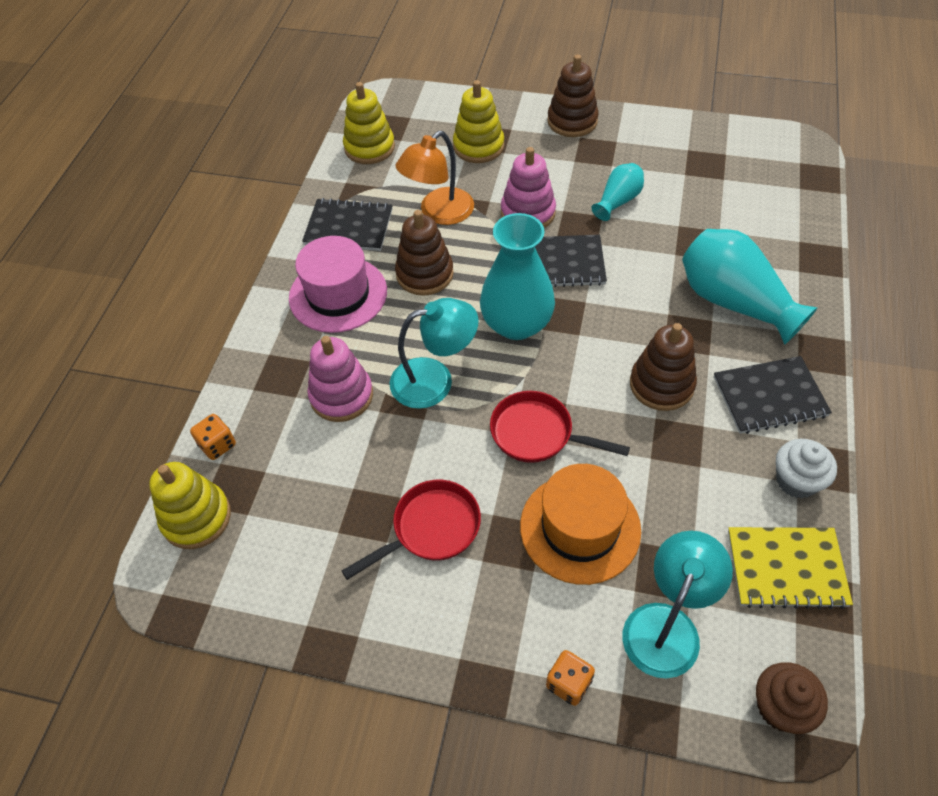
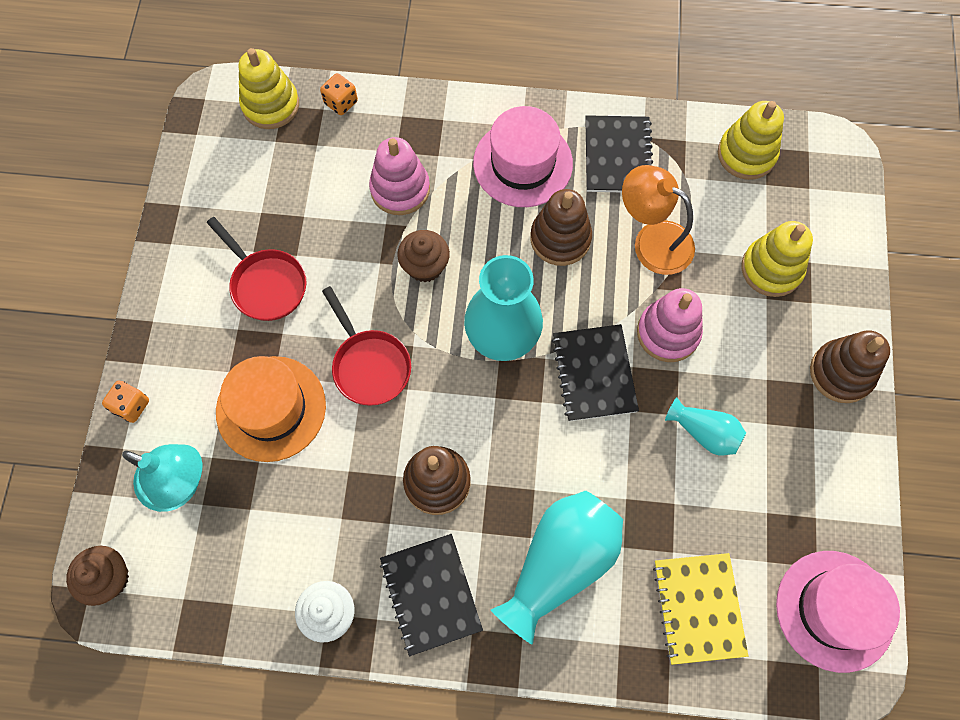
camera: 80 degrees right, 15 degrees up
turquoise lamp [390,298,479,409] -> brown cupcake [397,230,450,282]
red pan [490,391,630,463] -> red pan turned 135 degrees clockwise [322,286,411,406]
yellow notebook [728,527,853,609] -> yellow notebook moved to [653,553,748,665]
none -> pink hat [776,551,900,673]

